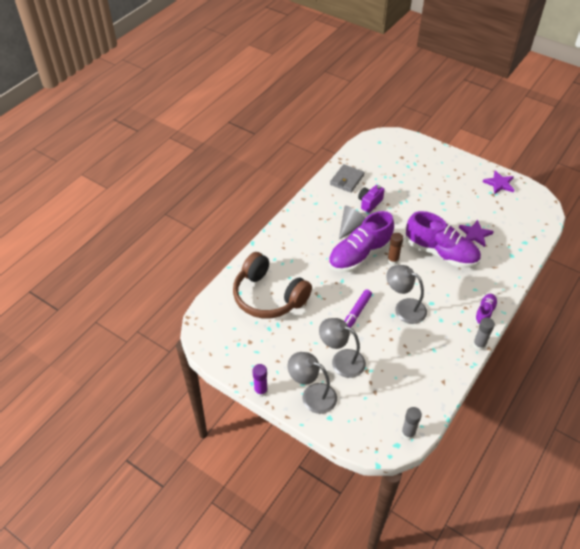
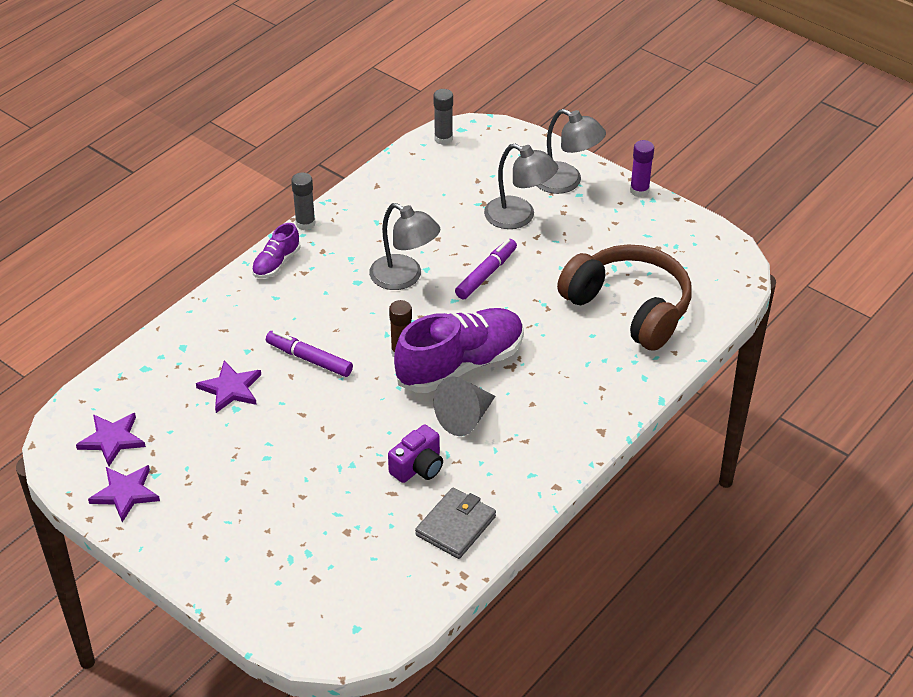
camera: 175 degrees left, 5 degrees down
purple shoe [406,211,481,268] -> purple marker [266,330,353,377]
none -> purple star [76,413,146,466]

